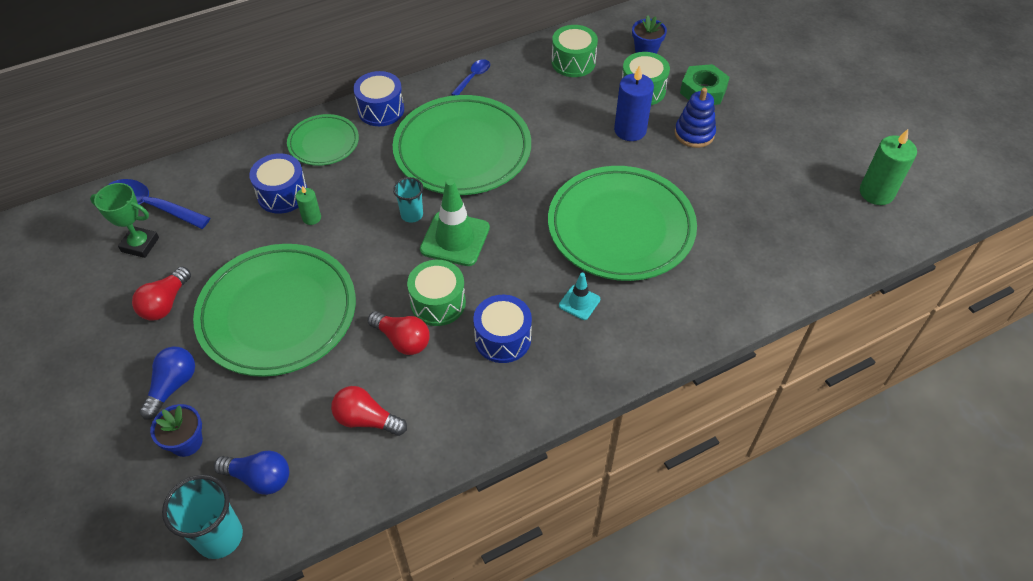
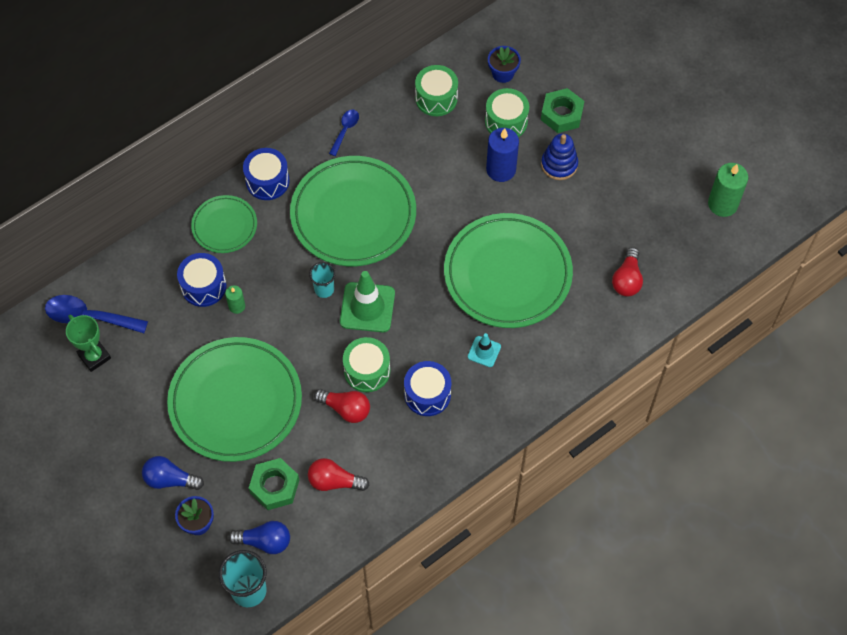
camera: 10 degrees left, 10 degrees up
green trophy [90,183,159,258] -> green trophy turned 45 degrees clockwise [66,315,111,372]
red light bulb [132,266,191,321] -> red light bulb moved to [612,247,643,296]
blue light bulb [139,346,195,420] -> blue light bulb turned 90 degrees counterclockwise [142,456,204,490]
none -> green nut [249,458,299,510]

